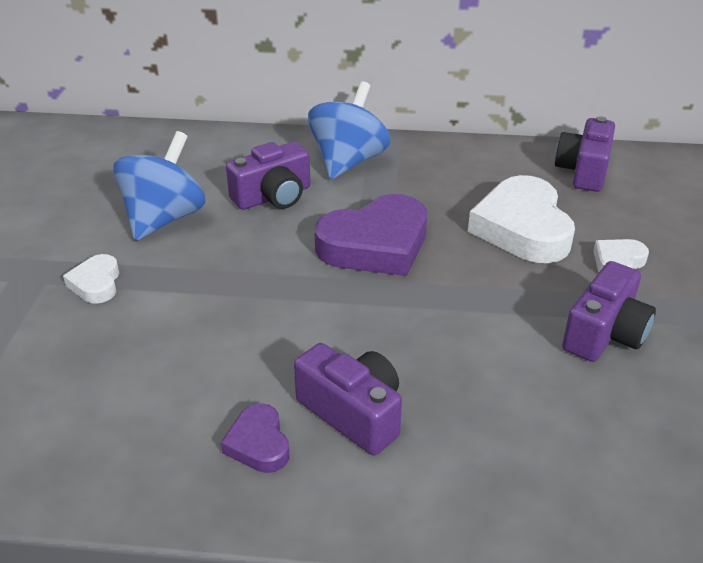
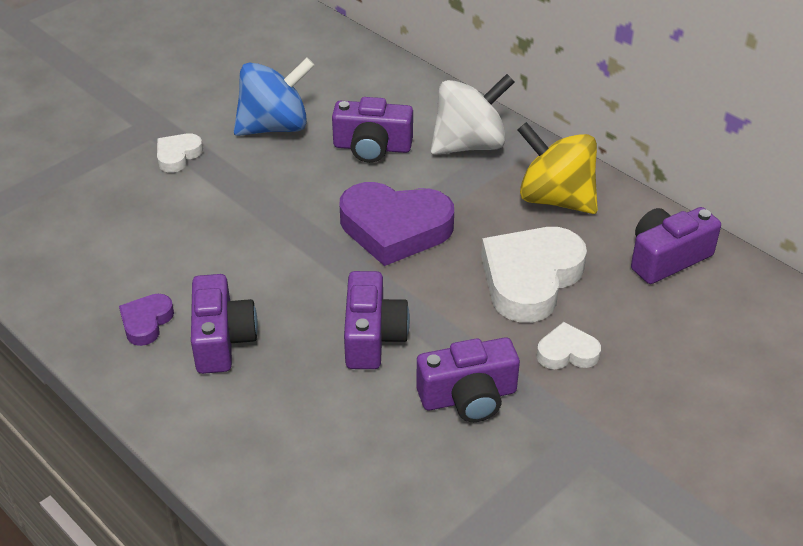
camera: 40 degrees right, 5 degrees up
blue spinning top [308,81,390,179] -> white spinning top [431,74,514,155]
none -> purple camera [344,271,410,369]
none -> yellow spinning top [518,122,598,214]

